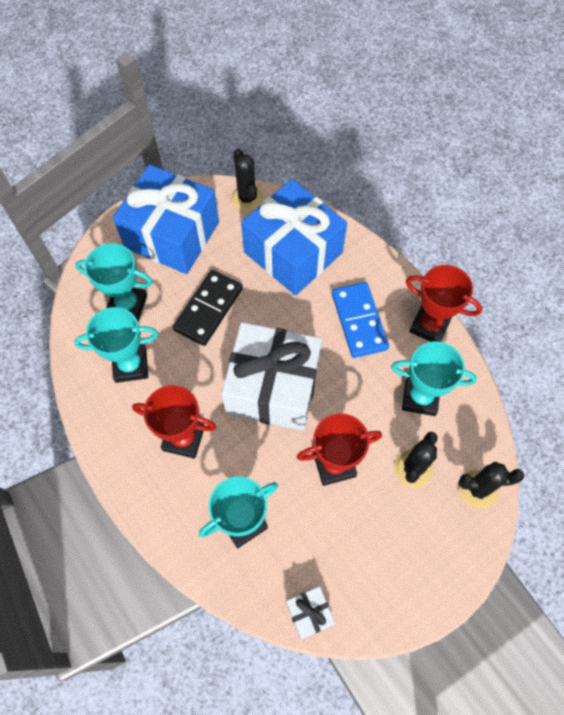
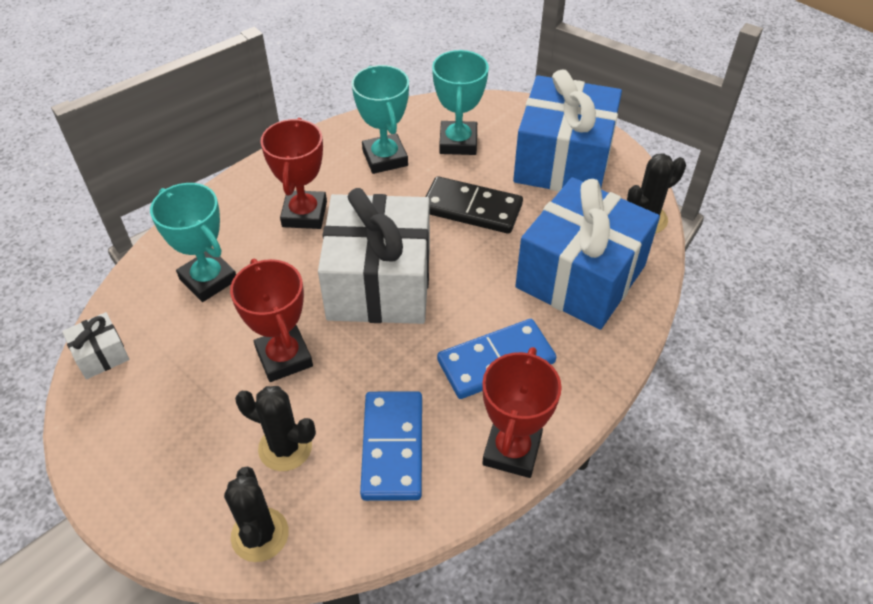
camera: 80 degrees right, 15 degrees down
turquoise trophy [391,341,477,416] -> blue domino [360,391,422,501]

